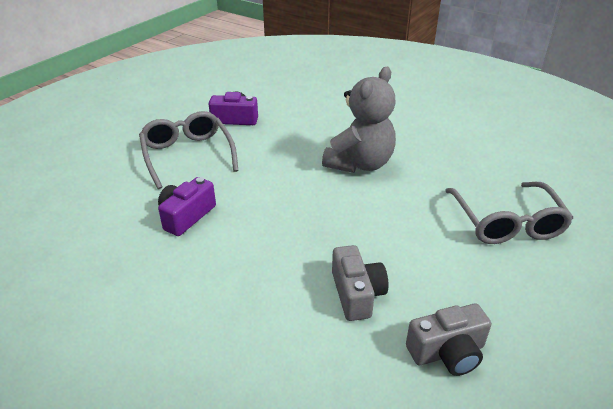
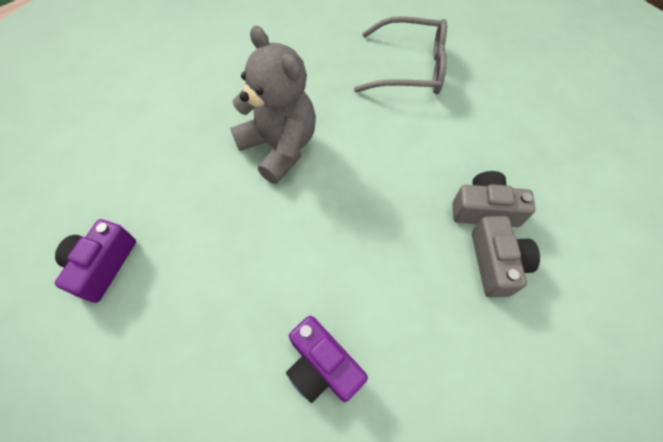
camera: 75 degrees left, 25 degrees up
grey glasses [139,111,239,189] -> none
grey camera [406,304,491,376] -> grey camera moved to [472,216,540,297]

